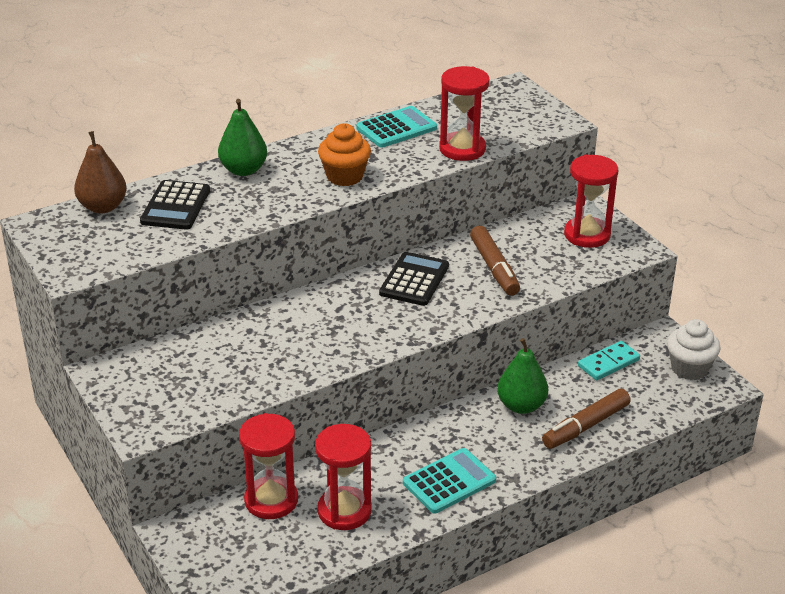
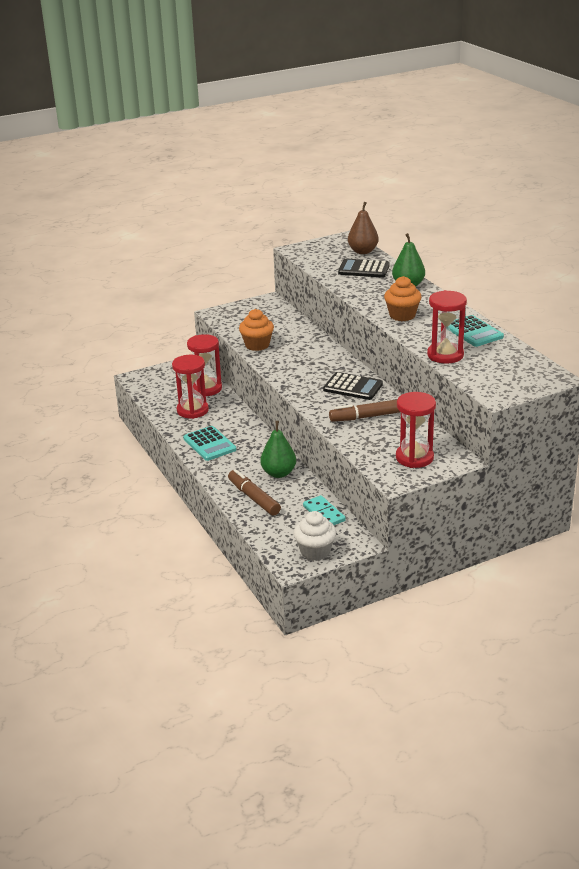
camera: 95 degrees right, 5 degrees down
none -> orange cupcake [239,309,274,351]

